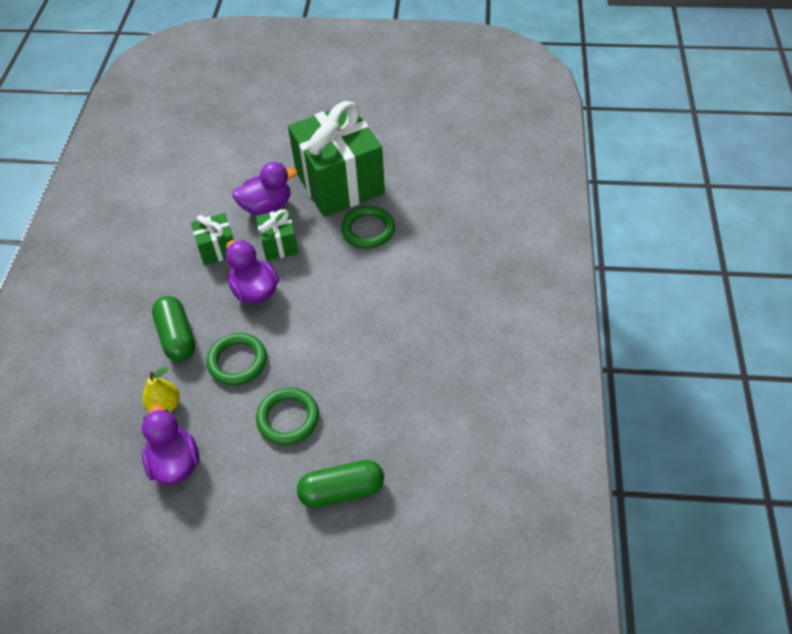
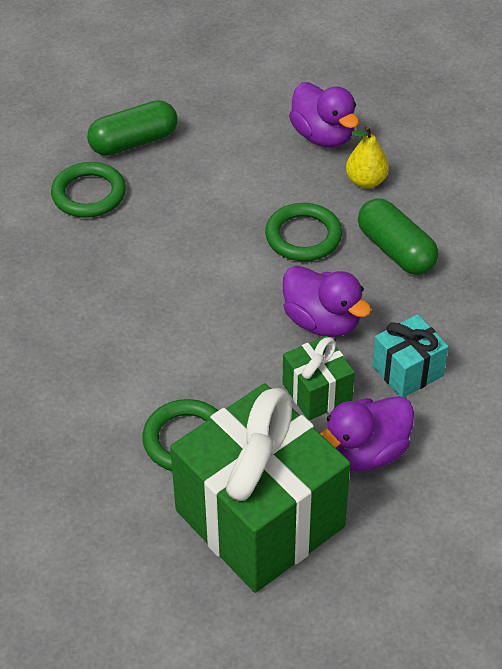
camera: 165 degrees right, 5 degrees down
green gift [191,213,234,265] -> turquoise gift [372,314,448,398]
green ring [256,388,319,445] -> green ring moved to [51,162,126,218]

